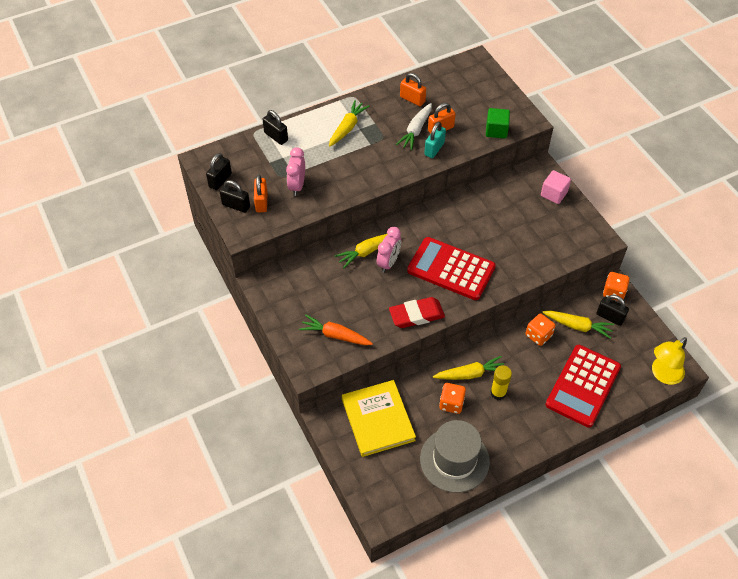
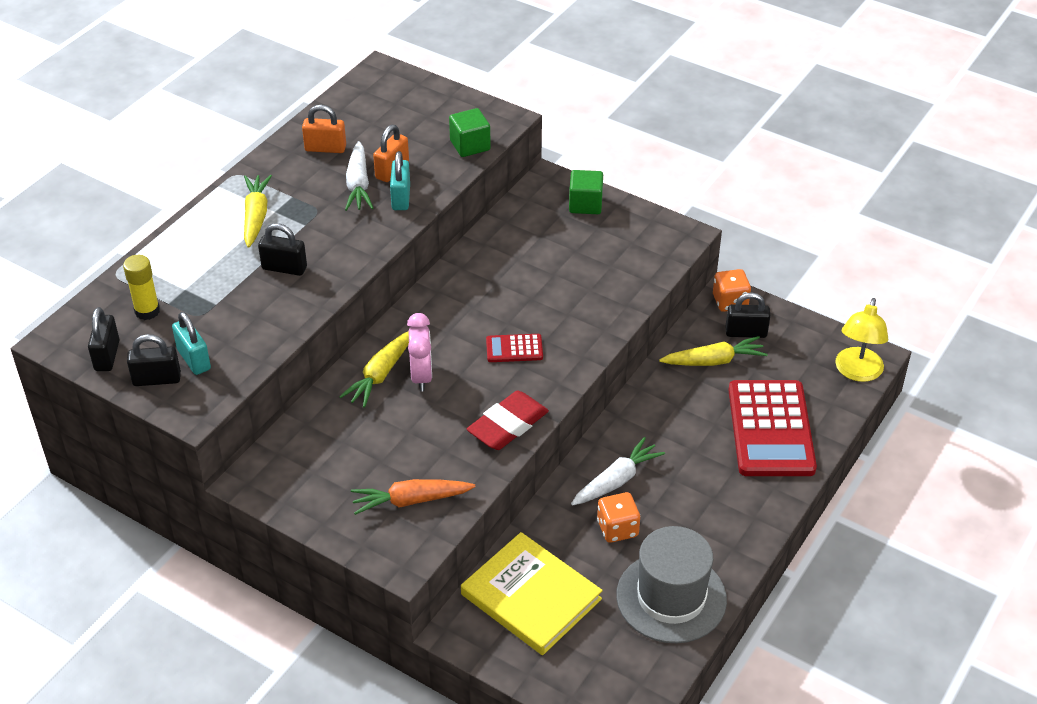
camera: 30 degrees left, 10 degrees down
orange padlock [254,175,267,212] -> turquoise padlock [172,312,211,375]
black padlock [263,110,288,145] -> black padlock moved to [258,223,307,276]
pink clock [286,147,305,196] -> none
red calculator [407,237,496,300] -> red calculator [486,334,543,362], size x0.45
yellow carrot [433,356,504,380] -> white carrot [571,437,665,506]
yellow glue stick [490,365,512,400] -> yellow glue stick moved to [123,255,160,320]
orange dice [526,314,555,346] -> none
pink cube [541,170,571,204] -> green cube [569,170,603,214]

